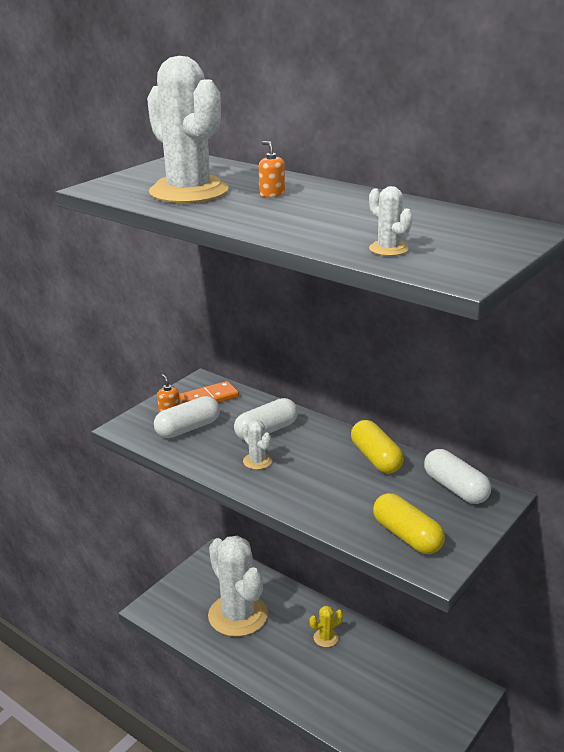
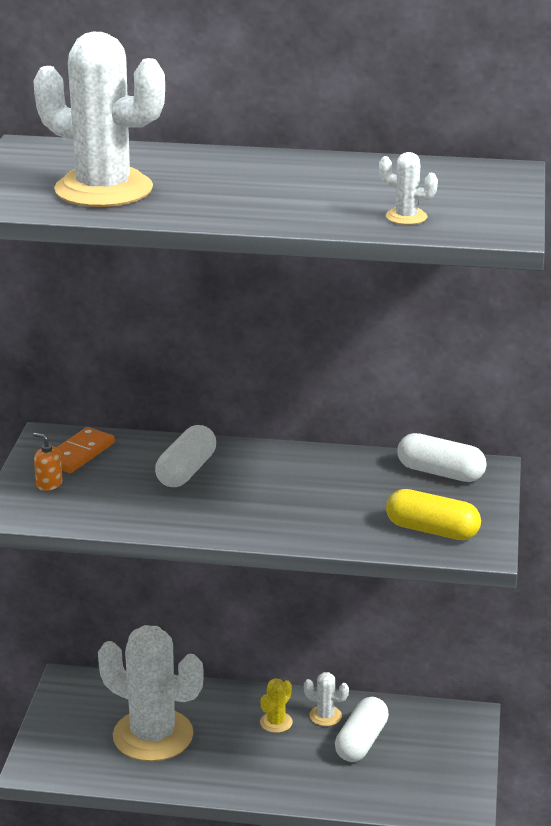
camera: 30 degrees left, 0 degrees up
white capsule [154,396,220,438] -> white capsule moved to [335,697,389,762]
white cactus [242,420,272,470] -> white cactus moved to [304,672,349,726]
orange soap dispenser [259,141,285,197] -> none
yellow capsule [351,420,404,473] -> none

